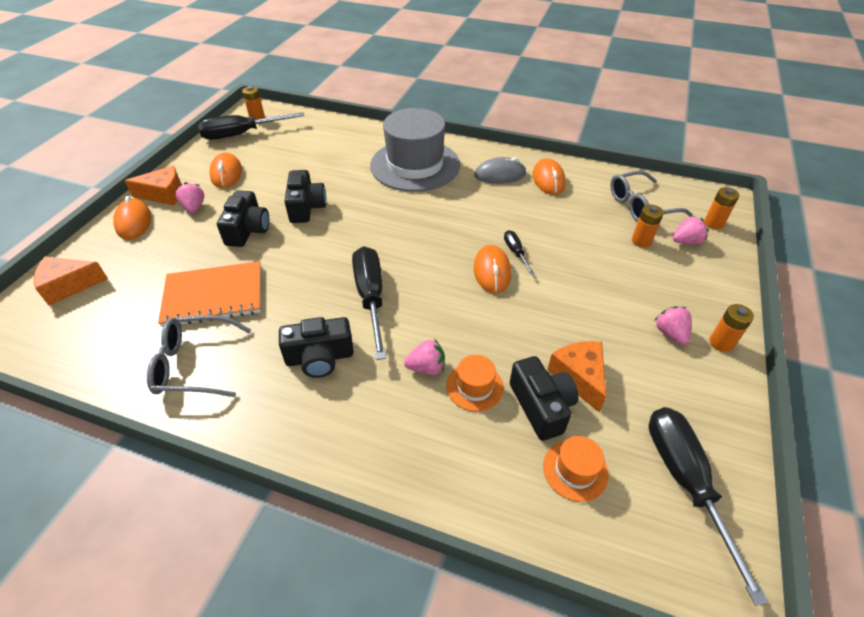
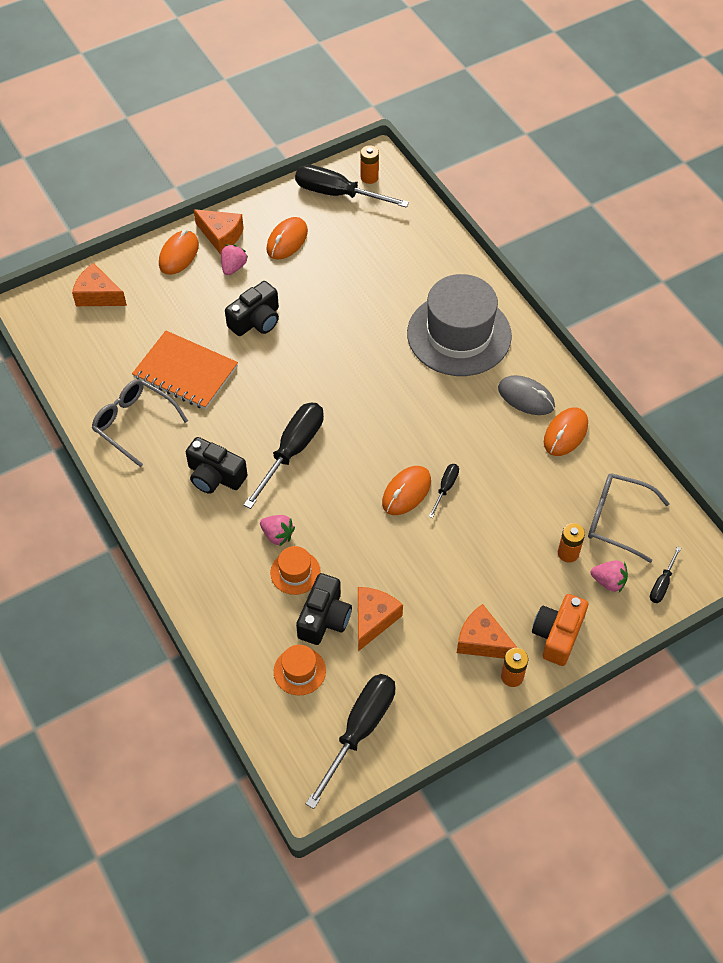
camera: 40 degrees right, 10 degrees up
black camera [284,170,326,223] -> none
pink strawberry [654,306,692,345] -> orange cheese [457,604,517,659]
orange battery [704,187,739,229] -> black screwdriver [650,546,681,603]
none -> orange camera [532,594,588,666]

